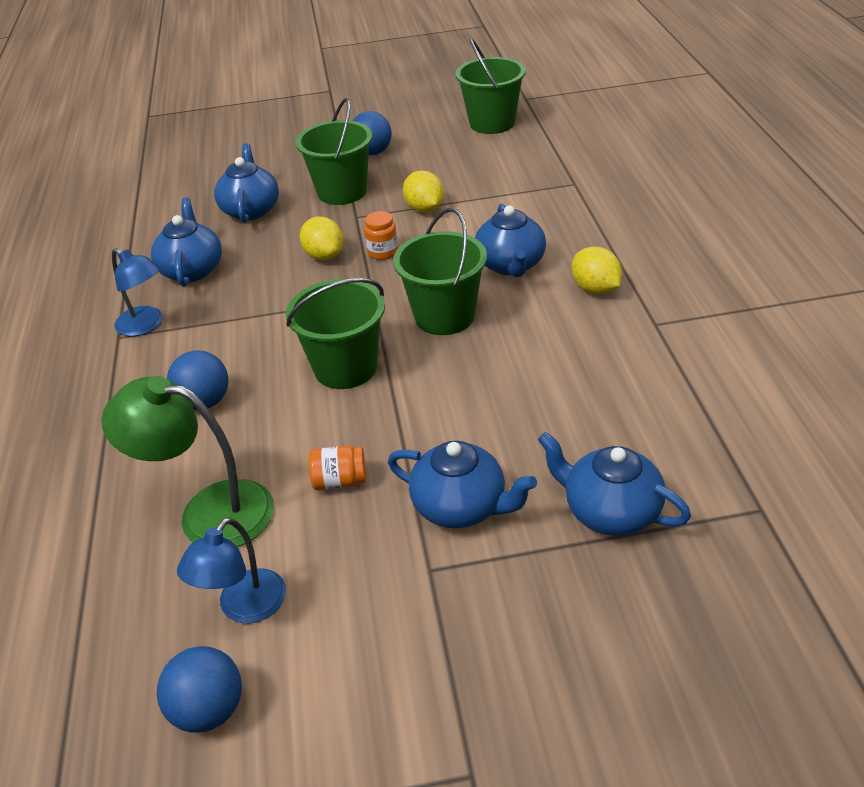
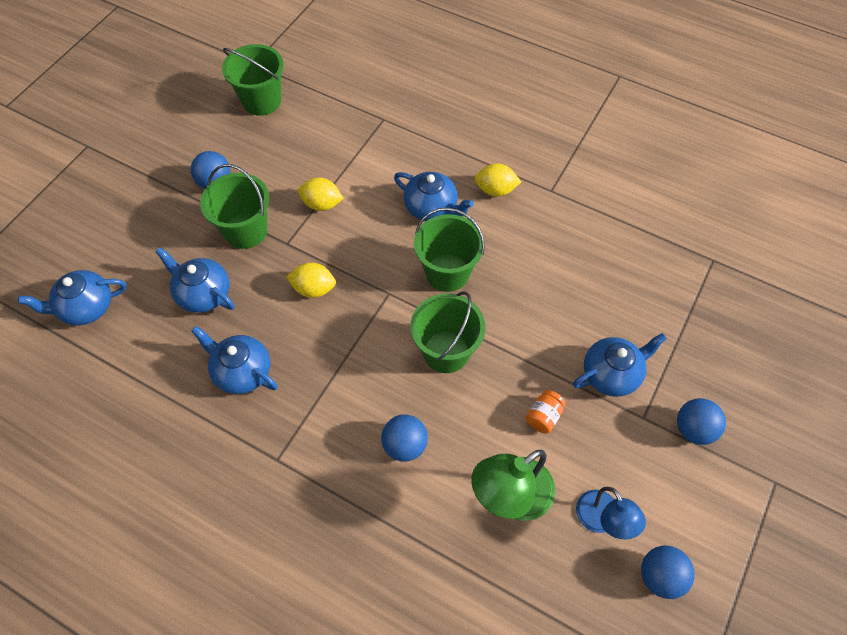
camera: 55 degrees left, 20 degrees up
blue lamp [112,248,163,336] -> none
orange jar [364,211,398,260] -> none
blue teapot [538,432,691,536] -> blue teapot moved to [18,270,127,325]
none -> blue ball [677,398,726,445]

